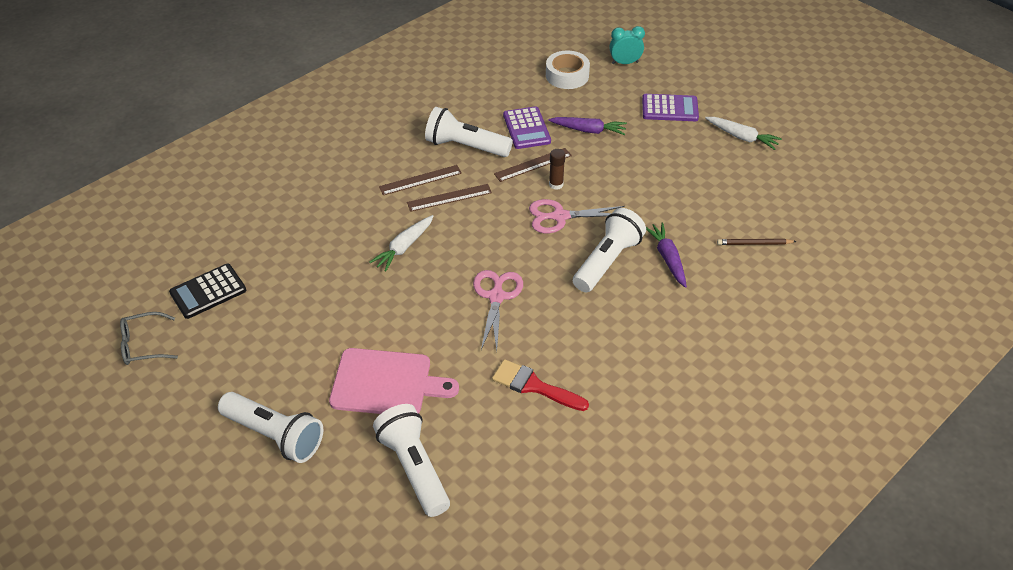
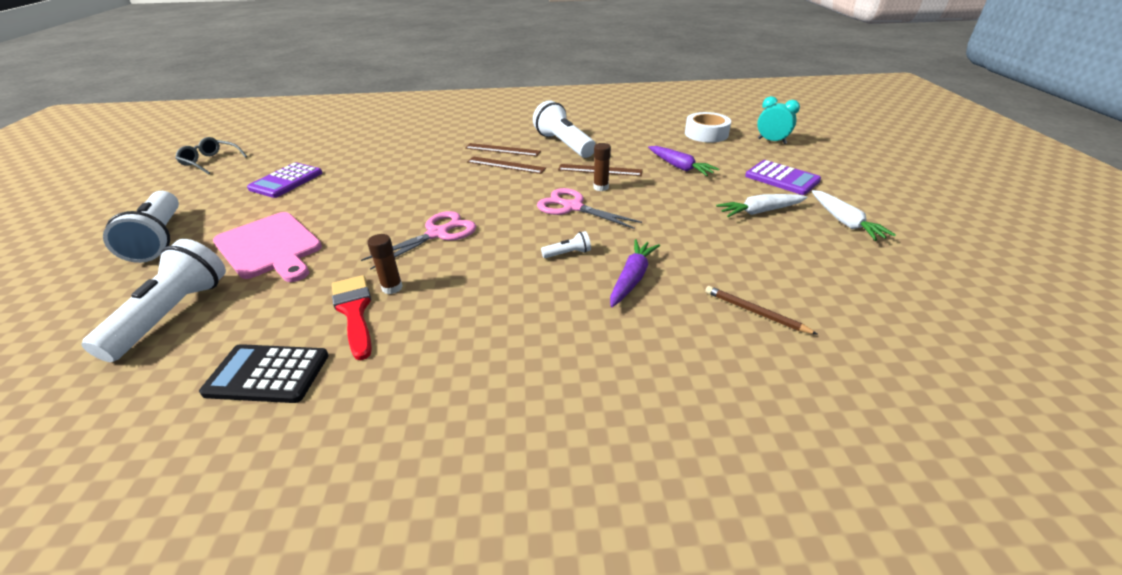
camera: 40 degrees right, 10 degrees down
black calculator [169,264,246,319] -> black calculator moved to [199,344,329,403]
white carrot [369,215,434,272] -> white carrot moved to [716,194,807,217]
purple calculator [503,106,551,149] -> purple calculator moved to [247,162,322,198]
white flashlight [573,208,646,292] -> white flashlight [541,231,591,258], size x0.43
none -> brown glue stick [367,234,403,294]

